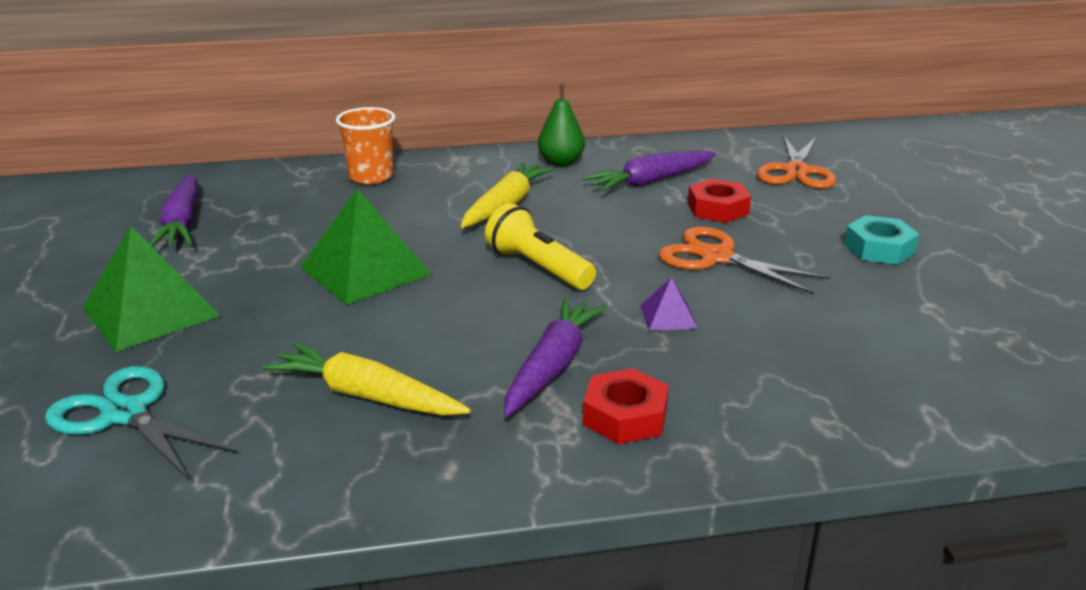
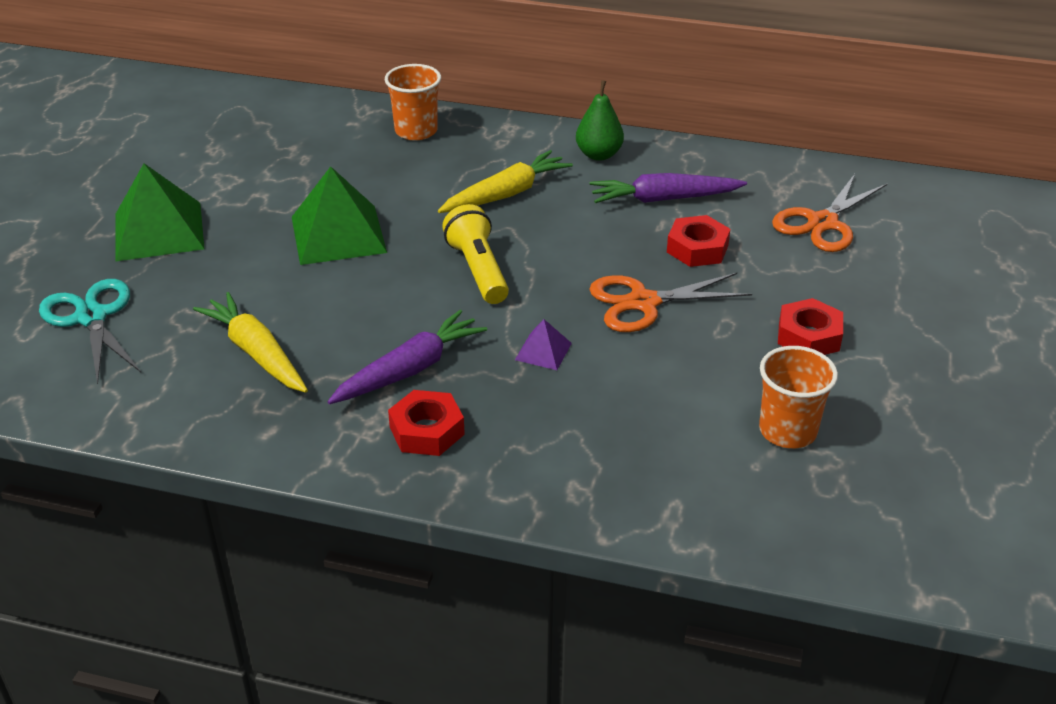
camera: 25 degrees right, 10 degrees up
purple carrot [150,174,198,247] -> none
orange scissors [659,227,831,295] -> orange scissors turned 75 degrees counterclockwise [589,273,752,332]
turquoise nut [844,215,919,265] -> red nut [778,298,843,355]
none -> orange cup [759,346,838,448]

